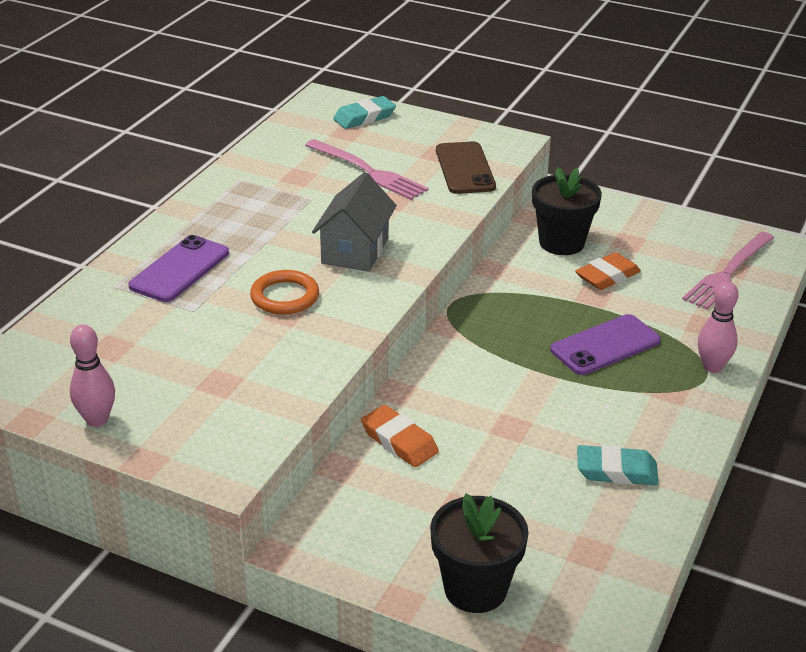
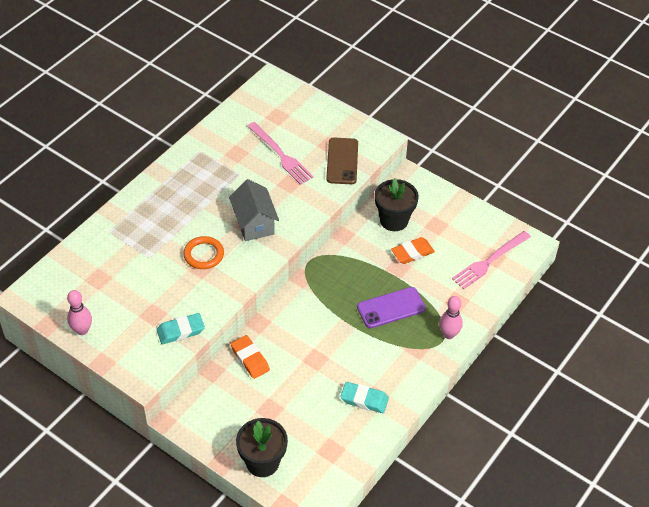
camera: 10 degrees right, 15 degrees up
purple phone [128,235,229,302] -> none
grey house [312,172,397,272] -> grey house turned 45 degrees counterclockwise [229,179,279,241]
turquoise eraser [333,96,396,129] -> turquoise eraser moved to [157,313,205,344]

